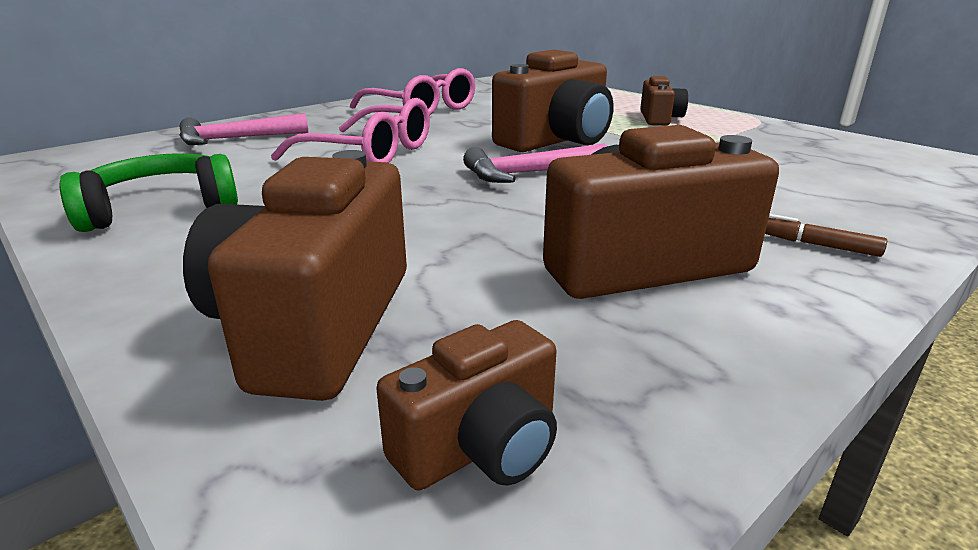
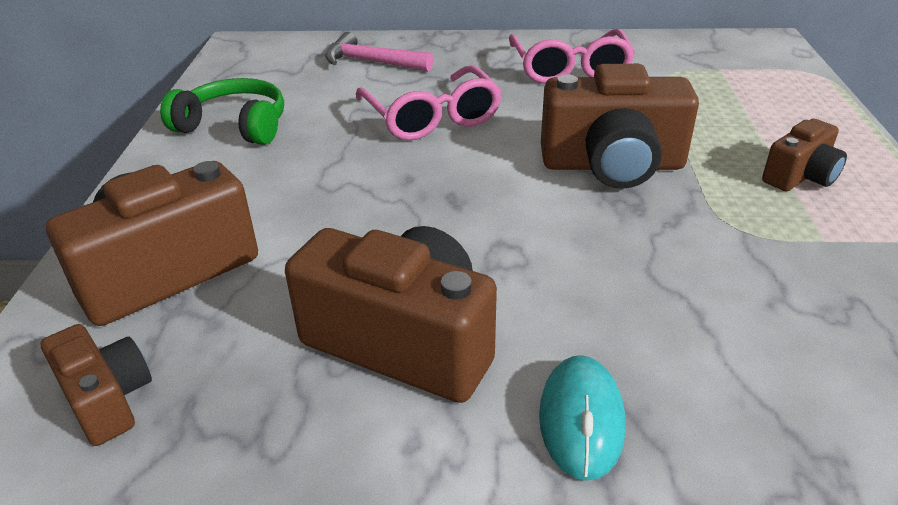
camera: 45 degrees right, 10 degrees up
brown camera [376,320,557,490] -> brown camera turned 135 degrees counterclockwise [41,324,152,446]
pink hammer [463,143,607,183] -> none
brown marker [765,214,887,257] -> turquoise mouse [539,355,625,481]

